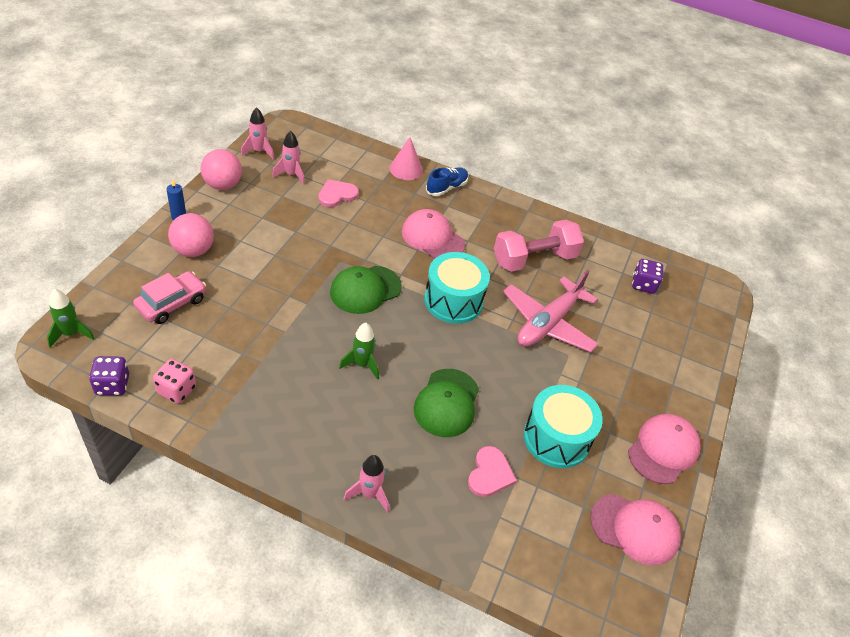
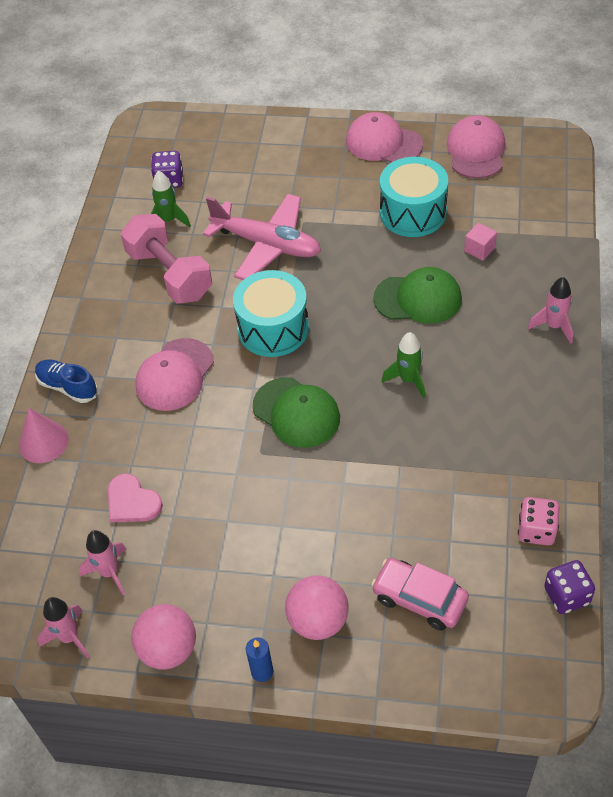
camera: 95 degrees left, 5 degrees up
green rocket [47,289,95,348] -> green rocket moved to [151,171,191,227]
pink heart [468,446,517,497] -> pink cube [464,223,497,261]

